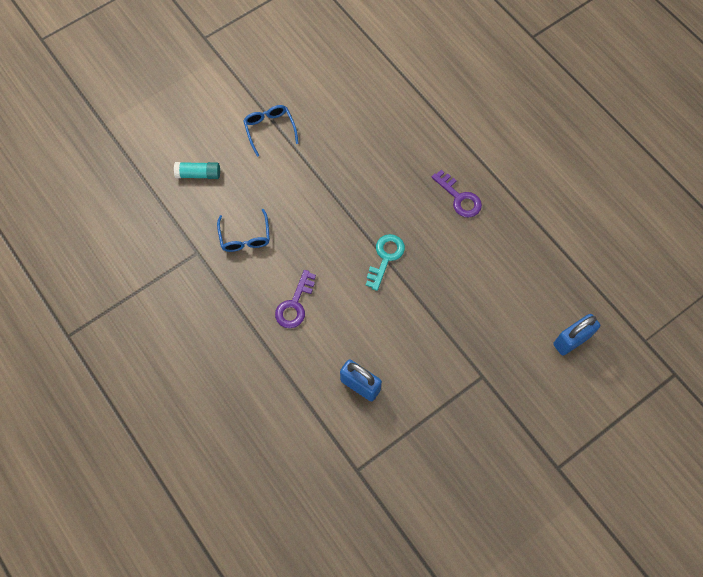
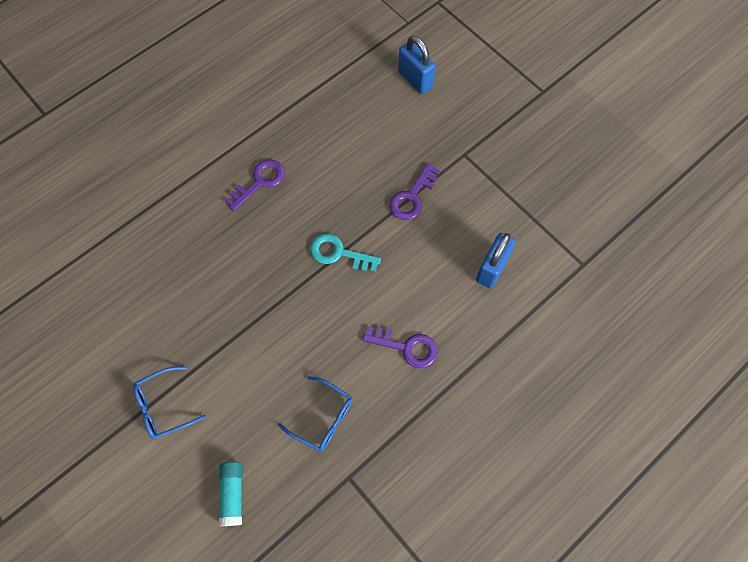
camera: 95 degrees left, 0 degrees up
blue glasses [217,209,270,252] -> blue glasses turned 45 degrees clockwise [278,377,352,451]
none -> purple key [389,163,440,220]

